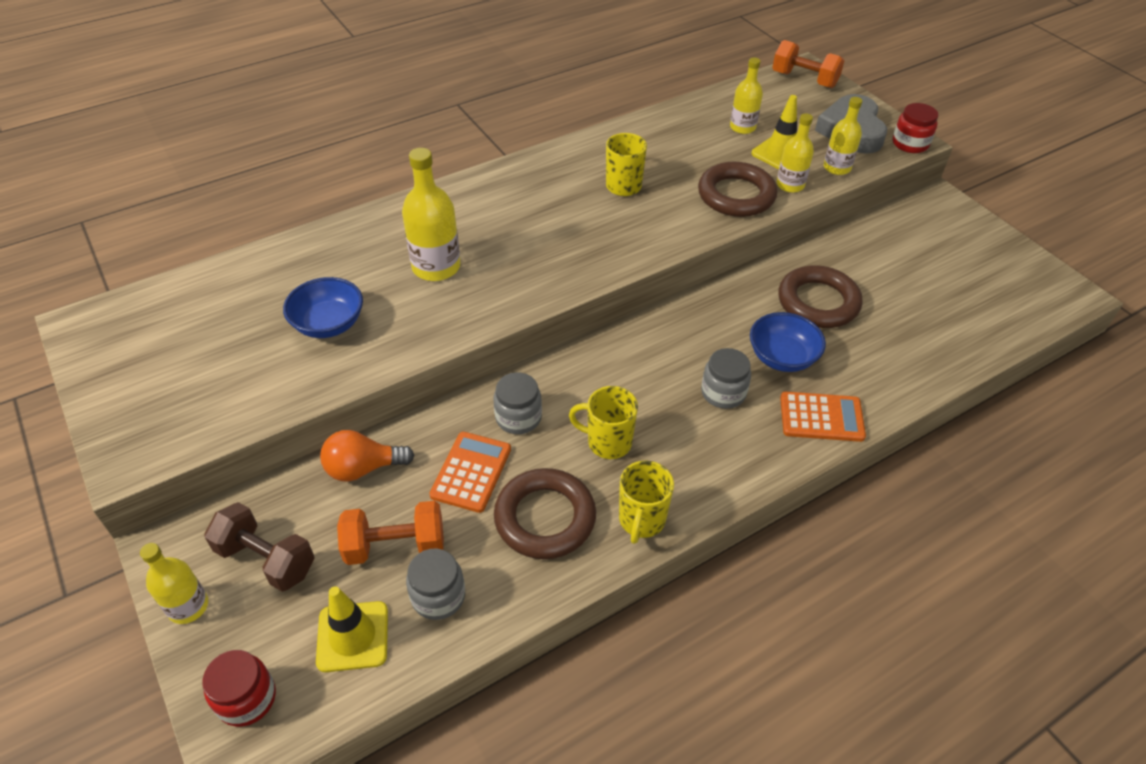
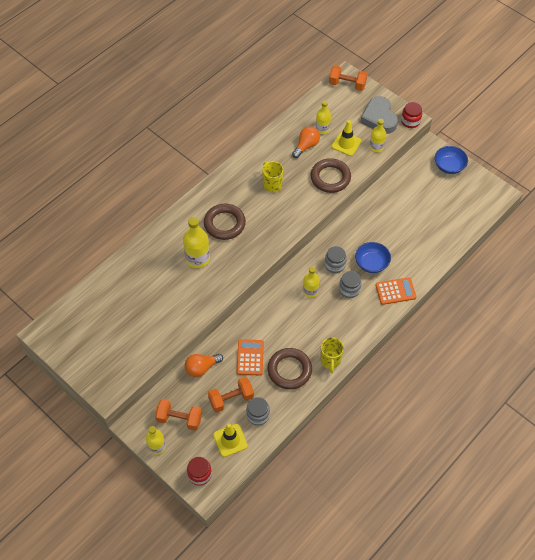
camera: 15 degrees left, 10 degrees up
brown dumbbell [204,502,314,592] -> orange dumbbell [155,399,202,431]
blue bowl [283,277,363,338] -> blue bowl moved to [435,146,468,174]
grey jar [494,372,542,434] -> grey jar moved to [325,246,347,273]
yellow mug [569,386,638,459] -> none
yellow bottle [777,113,814,193] -> yellow bottle moved to [303,266,319,298]
brown ring [778,265,863,328] -> brown ring moved to [204,204,246,240]
none -> orange light bulb [292,126,320,158]

